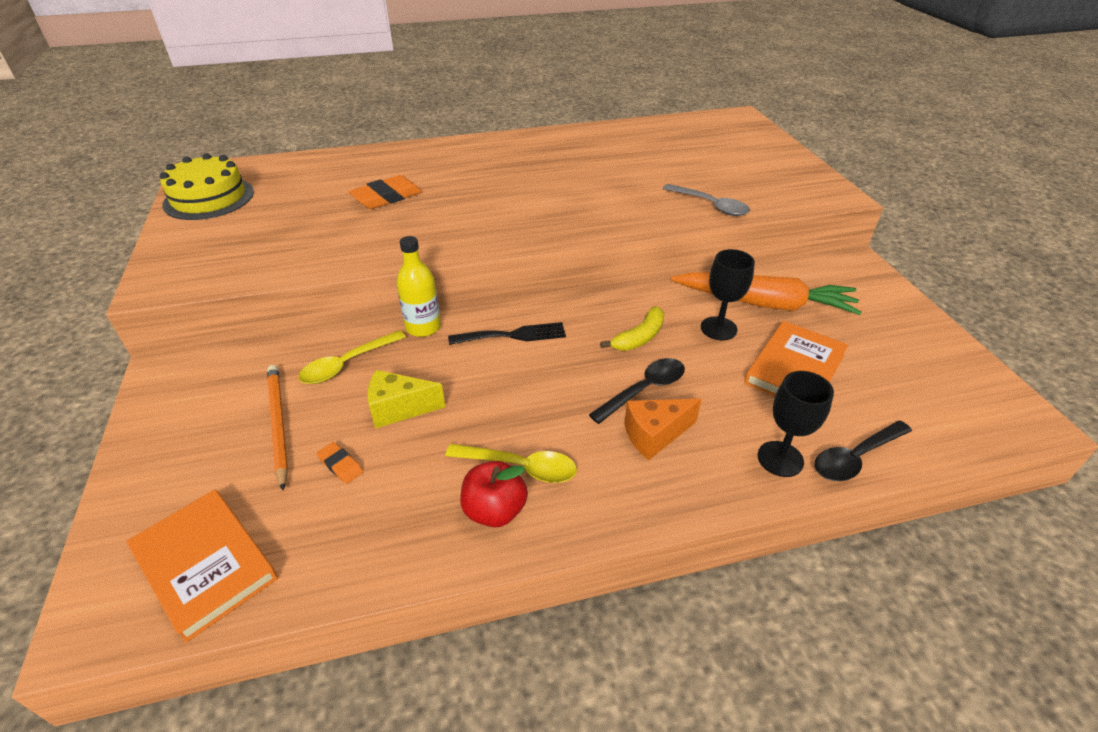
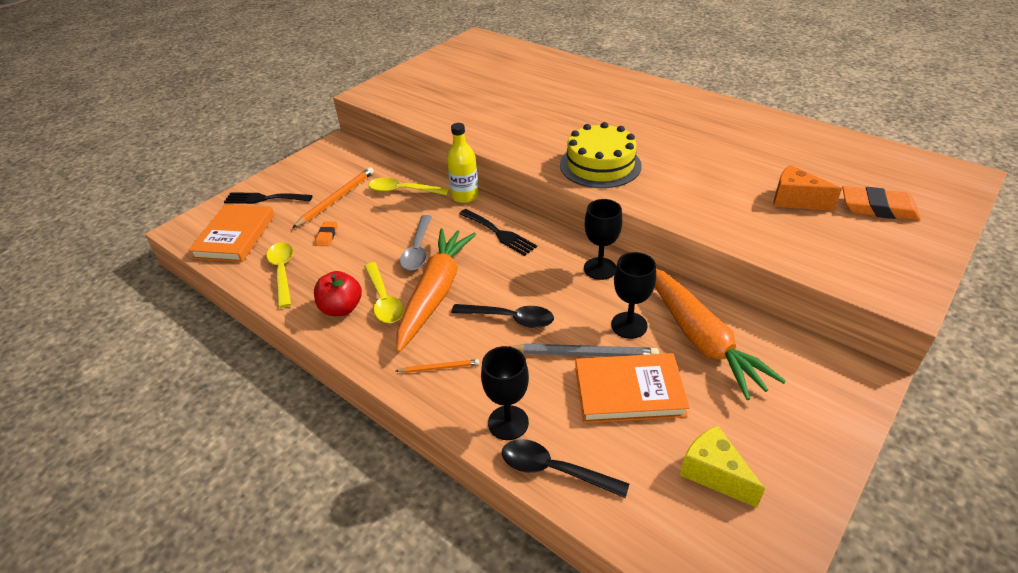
camera: 55 degrees right, 0 degrees up
yellow cake [160,153,254,220] -> yellow cake moved to [560,122,642,188]
orange eraser [349,175,422,209] -> orange eraser moved to [842,186,921,221]
yellow cheese [367,370,445,429] -> yellow cheese moved to [680,425,765,508]
yellow banana [600,306,664,351] -> none
orange cheese [624,399,702,460] -> orange cheese moved to [773,165,842,211]
grey spoon [662,184,750,216] -> grey spoon moved to [400,215,432,271]
none -> black fork [224,192,313,204]
none -> yellow spoon [267,242,293,308]
none -> orange pencil [396,359,480,373]
none -> orange carrot [397,229,476,352]
none -> grey pencil [509,344,659,357]
none -> black goblet [584,199,622,280]

